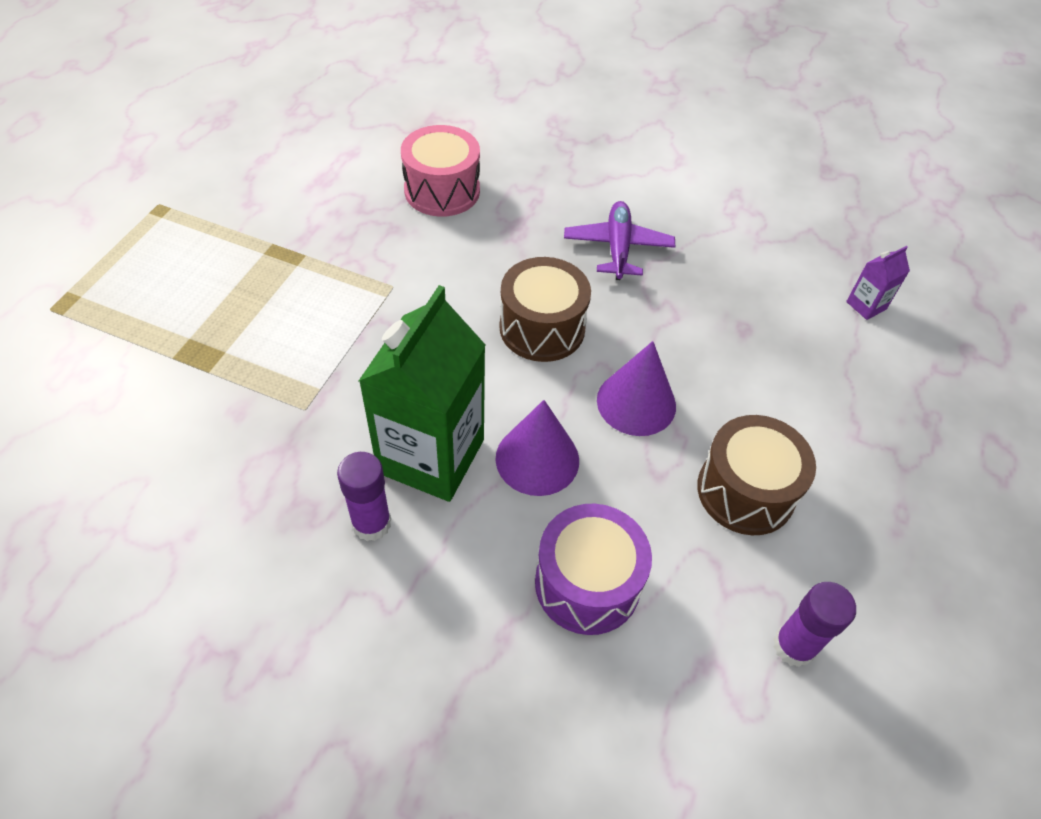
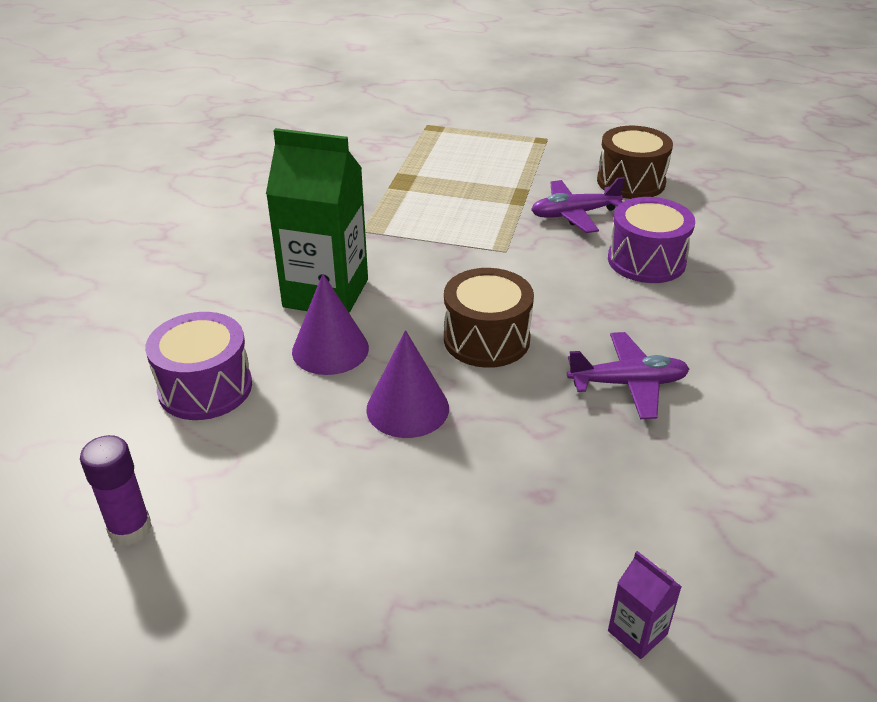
camera: 85 degrees right, 15 degrees down
purple glue stick [337,452,391,541] -> none
pink drum [401,125,480,217] -> purple drum [608,197,695,283]
brown drum [697,415,816,535] -> brown drum moved to [597,126,673,199]
none -> purple plane [531,177,625,233]

